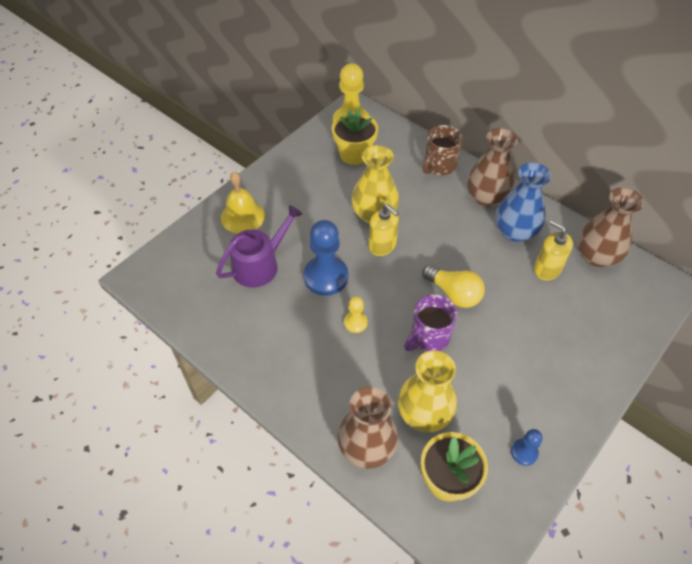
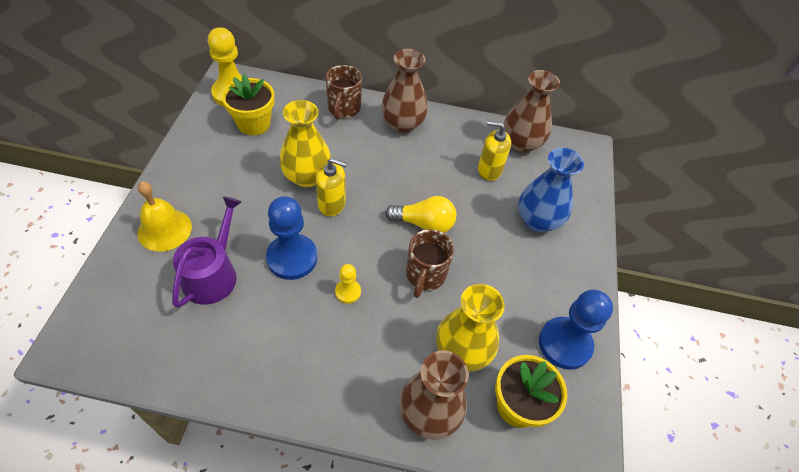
camera: 35 degrees left, 0 degrees up
purple mug [404,295,457,352] -> brown mug [406,229,454,298]
blue vase [496,162,551,242] -> blue vase moved to [518,148,584,232]
blue pawn [511,429,543,466] -> blue pawn [539,289,613,370], size x2.00

